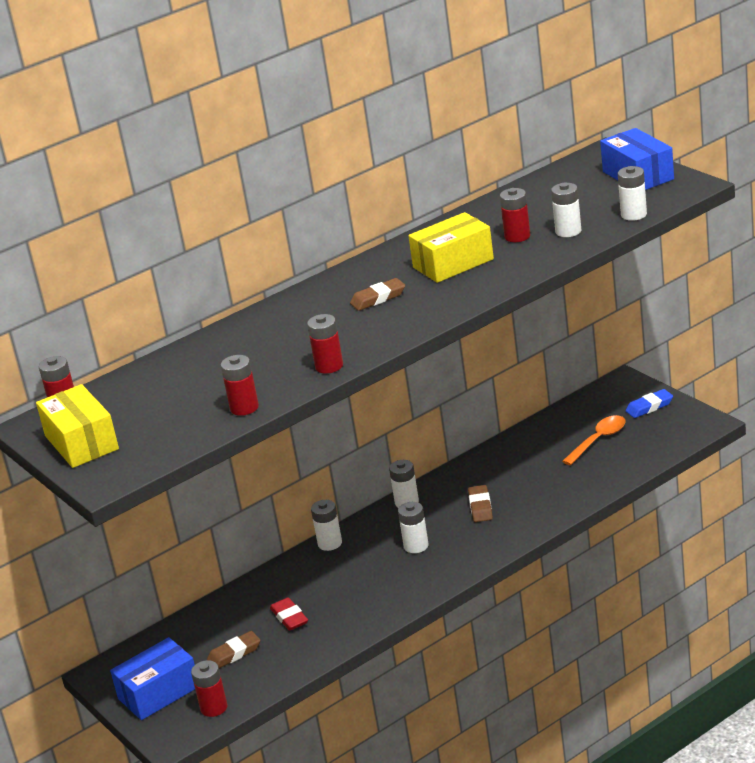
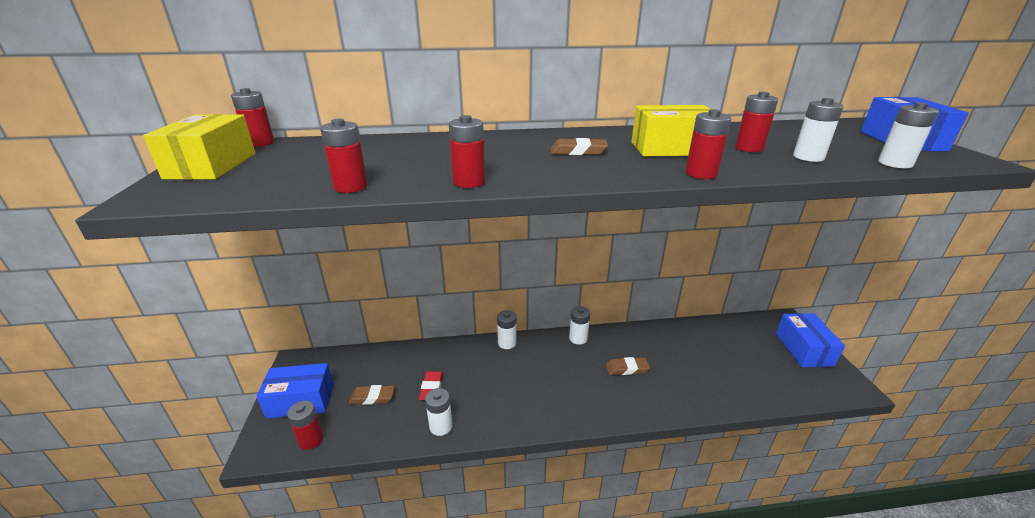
camera: 25 degrees right, 0 degrees up
white battery [398,502,429,553] -> white battery moved to [425,388,453,436]
brown eraser [468,485,493,522] -> brown eraser turned 60 degrees clockwise [606,357,650,375]
orange spoon [562,415,626,465] -> none
blue eraser [626,389,673,418] -> blue box [776,313,845,367]
none -> red battery [685,109,731,179]

